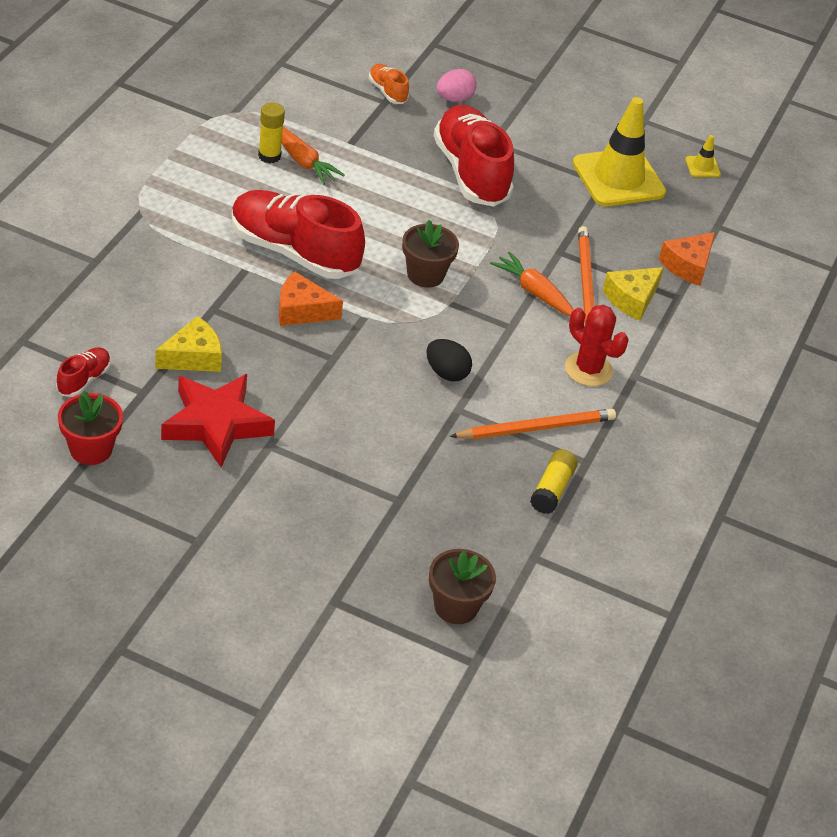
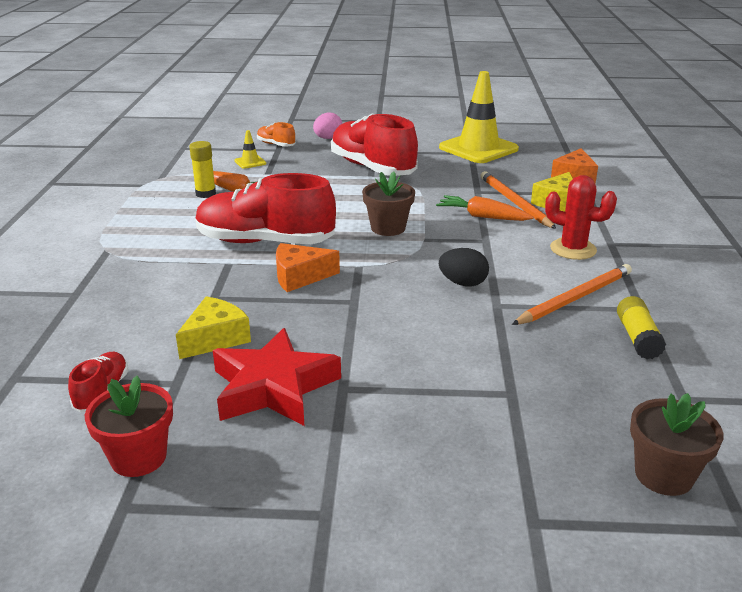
camera: 15 degrees left, 15 degrees down
yellow traffic cone [685,135,721,177] -> yellow traffic cone moved to [234,130,266,169]

